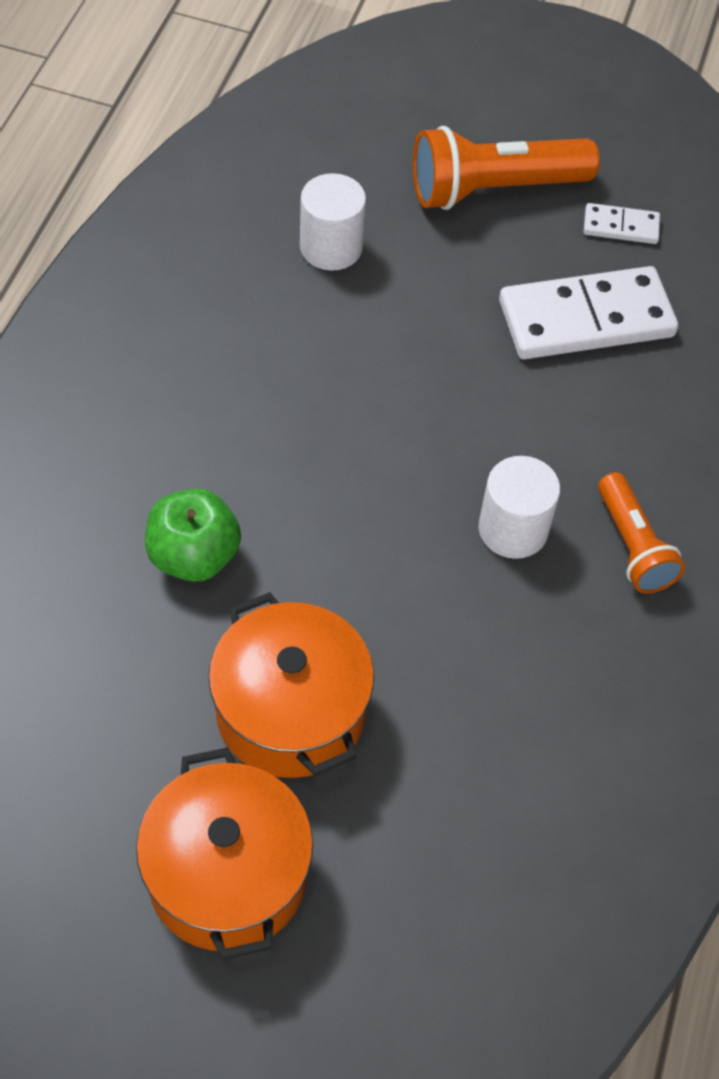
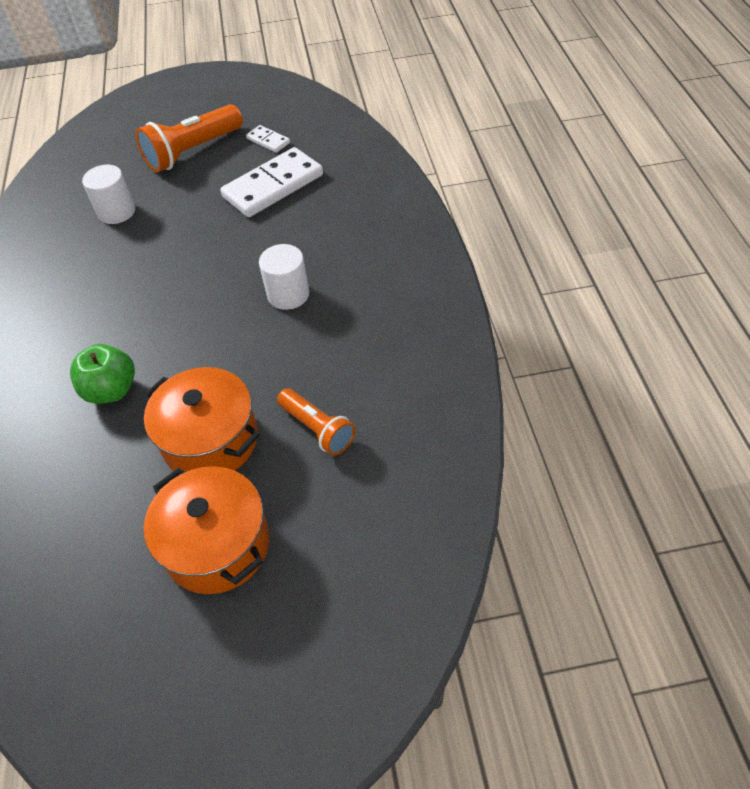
camera: 20 degrees left, 5 degrees down
white domino [583,203,660,244] -> white domino turned 60 degrees clockwise [246,125,290,153]
orange flashlight [598,472,685,594] -> orange flashlight moved to [277,388,356,456]

